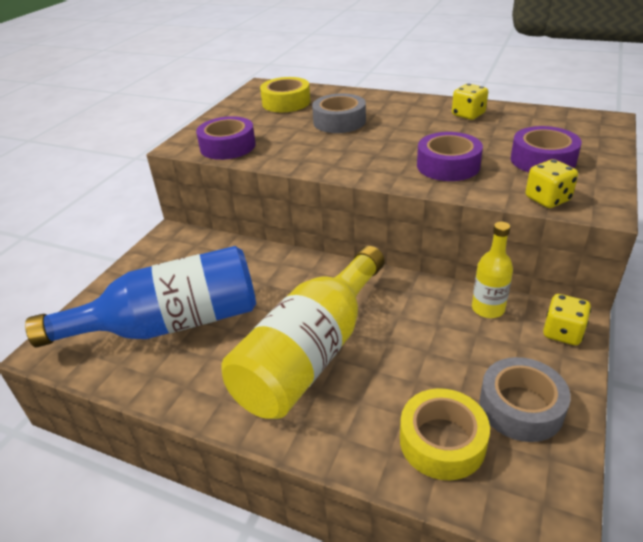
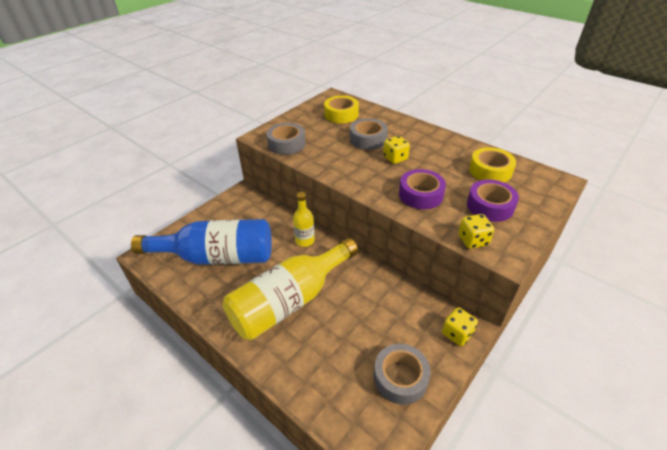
camera: 15 degrees right, 5 degrees up
purple tape [196,116,256,160] -> grey tape [266,123,306,155]
yellow tape [400,388,490,480] -> yellow tape moved to [469,147,516,183]
yellow dice [452,83,488,120] -> yellow dice moved to [383,136,410,164]
yellow bottle [472,222,513,318] -> yellow bottle moved to [293,192,315,247]

